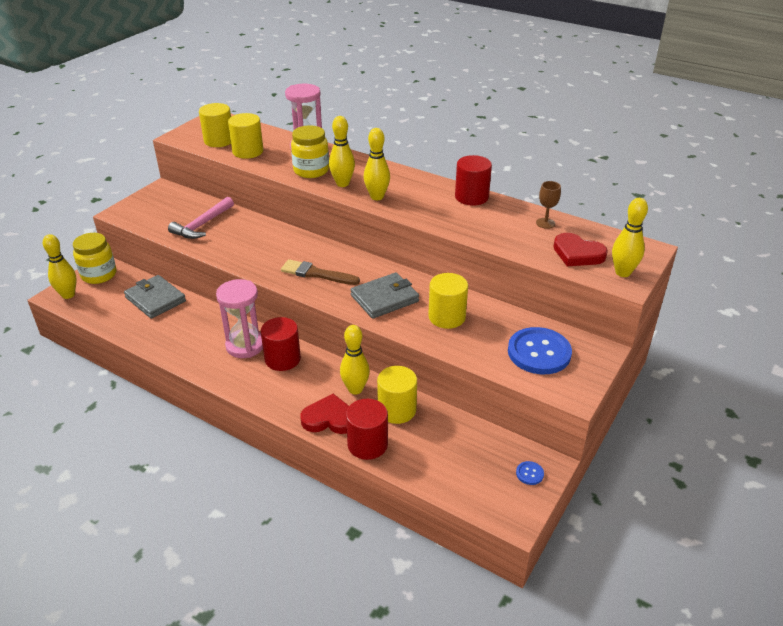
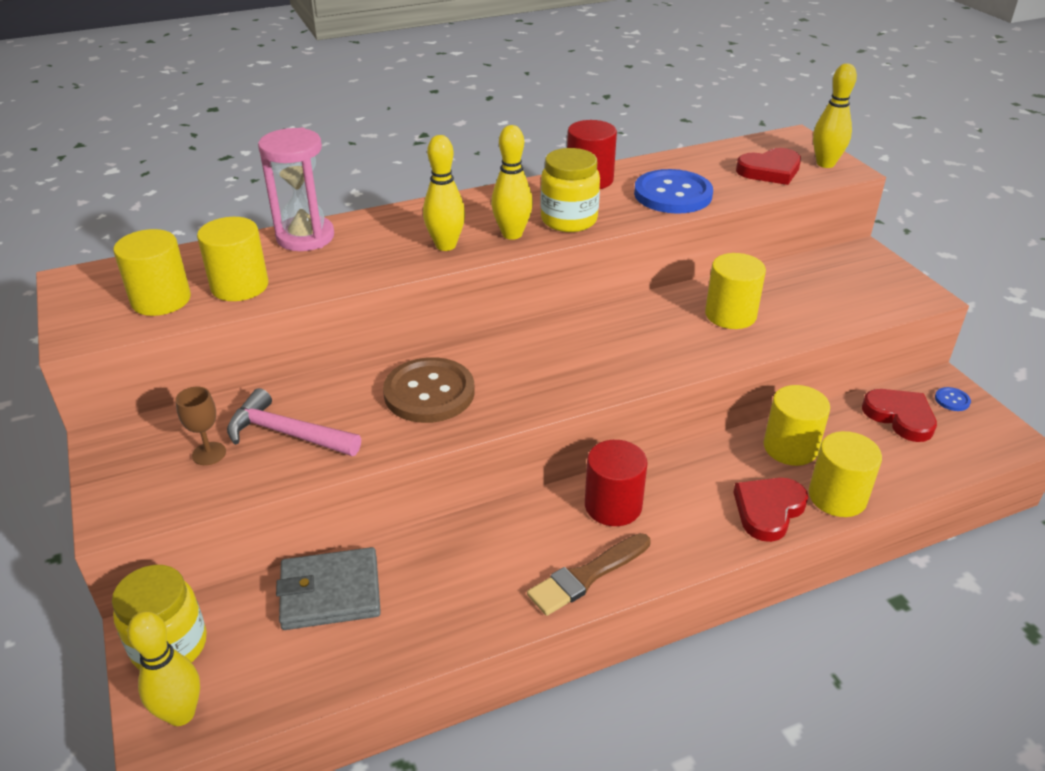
camera: 55 degrees left, 0 degrees up
pink hammer [168,197,234,239] -> pink hammer turned 135 degrees clockwise [227,388,361,456]
pink hourglass [216,279,263,358] -> none
brown brush [281,259,360,285] -> brown brush moved to [527,533,650,616]
yellow jar [291,125,329,178] -> yellow jar moved to [541,148,600,232]
yellow bowling pin [340,325,370,395] -> none
red cylinder [346,399,388,460] -> yellow cylinder [809,431,882,517]
grey wallet [350,272,419,319] -> none
blue button [508,327,572,374] -> blue button moved to [634,169,713,214]
brown goblet [536,181,561,229] -> brown goblet moved to [175,386,226,465]
none -> brown button [383,357,475,423]
none -> red heart [862,389,937,442]

